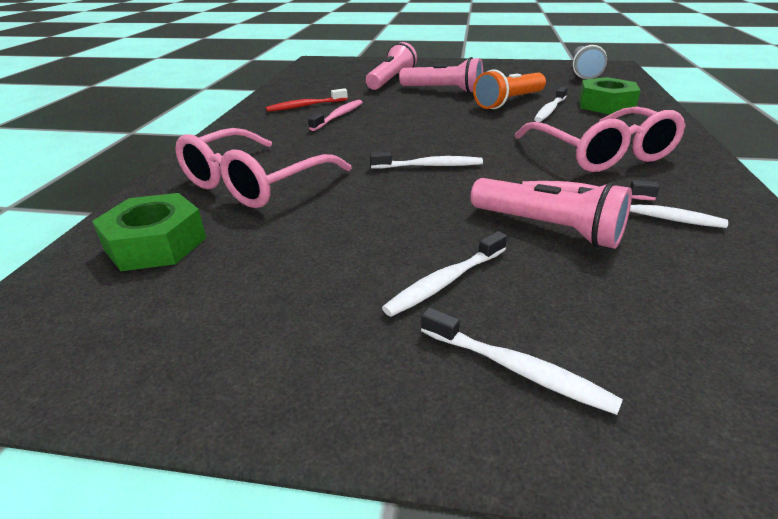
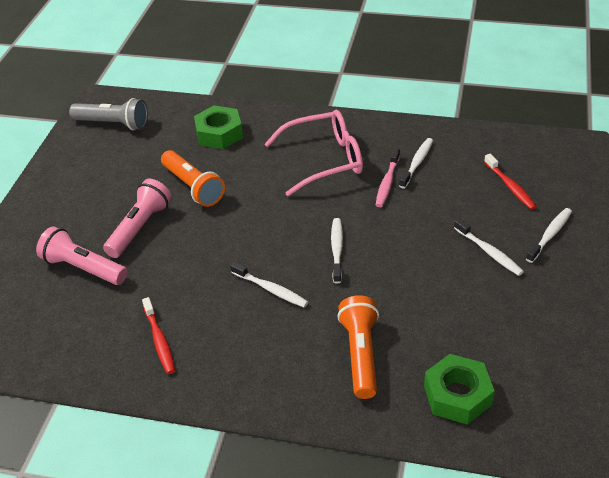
camera: 85 degrees left, 10 degrees up
pink glasses [175,128,352,208] -> orange flashlight [337,295,379,399]
pink toothbrush [308,100,363,131] -> none
pink flashlight [471,178,632,249] -> none
white toothbrush [534,87,568,122] -> white toothbrush moved to [230,261,308,308]
none -> red toothbrush [484,154,537,210]

